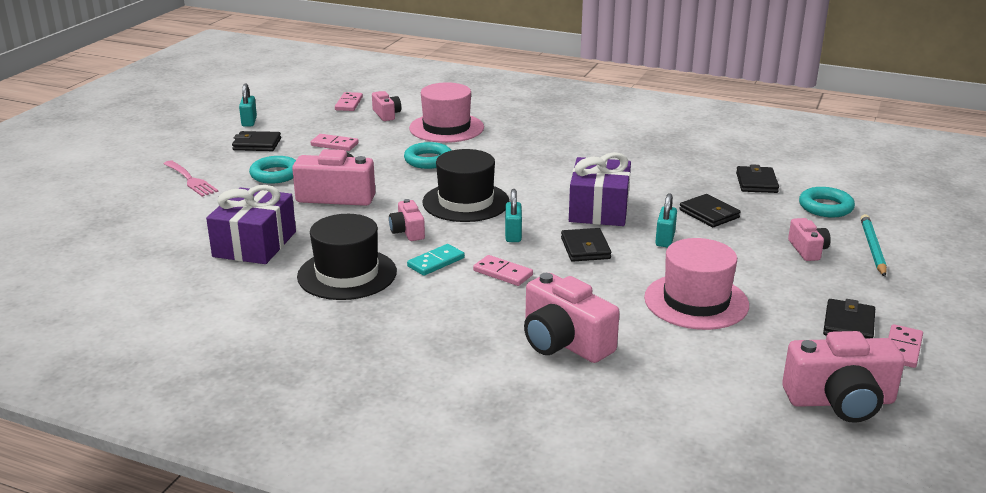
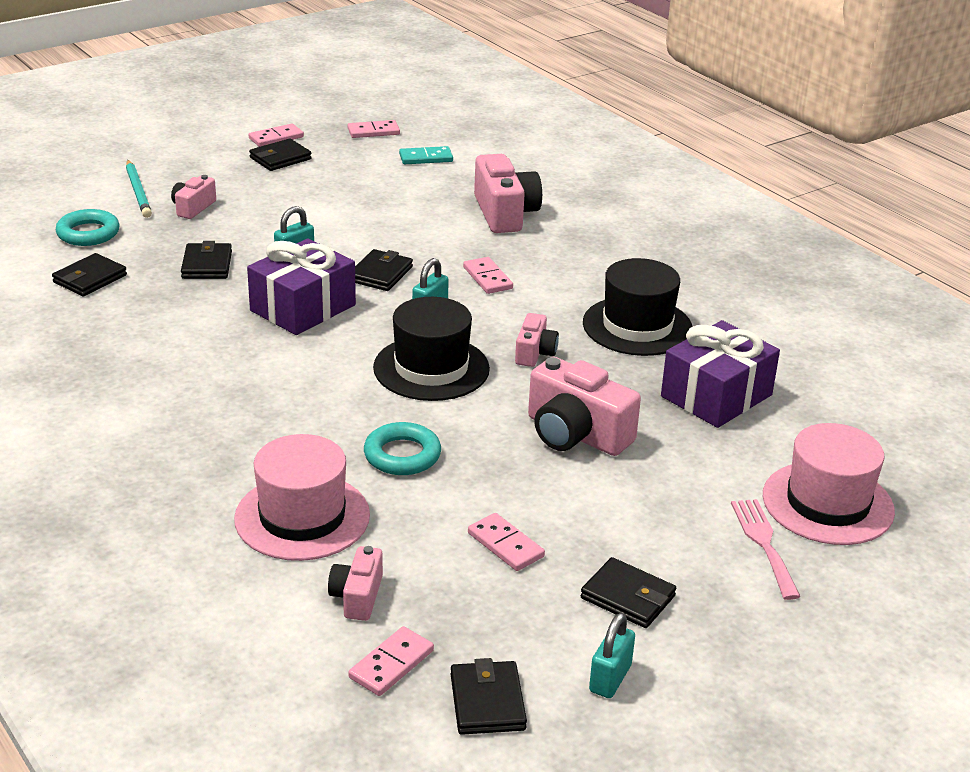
camera: 150 degrees left, 5 degrees up
turquoise ring [249,156,296,184] -> none
turquoise domino [407,244,465,276] -> turquoise domino moved to [399,146,453,164]
pink hat [644,238,749,330] -> pink hat moved to [763,423,895,545]
pink camera [782,331,905,423] -> pink domino [347,120,400,138]
turquoise pencil [861,214,887,277] -> turquoise pencil turned 60 degrees counterclockwise [126,160,152,218]
none -> black wallet [451,658,527,735]

